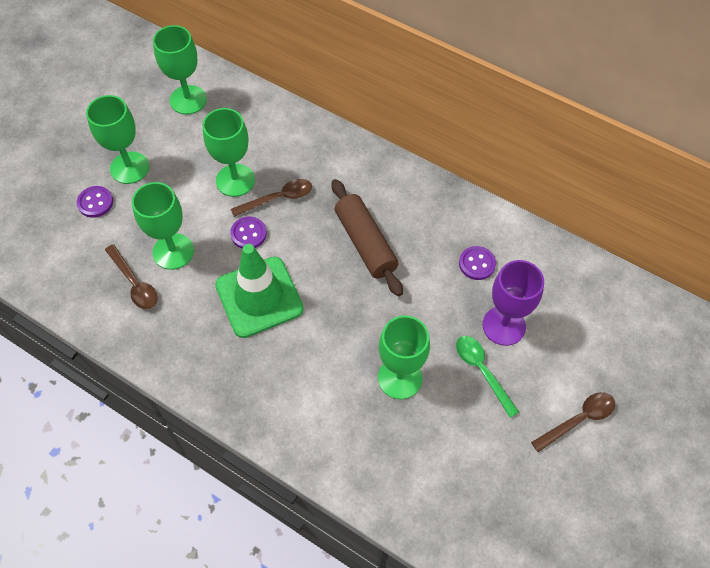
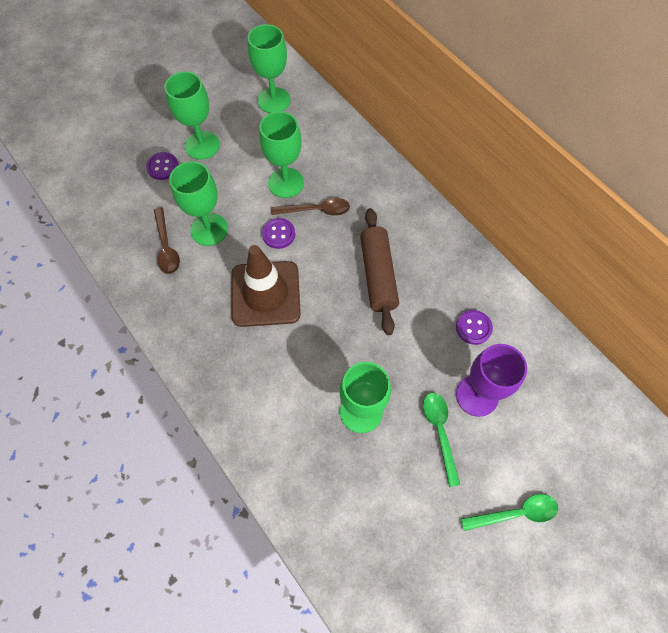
camera: 20 degrees right, 5 degrees up
green traffic cone [215,244,304,338] -> brown traffic cone [231,245,301,327]
brown spoon [531,392,615,452] -> green spoon [461,494,558,531]

